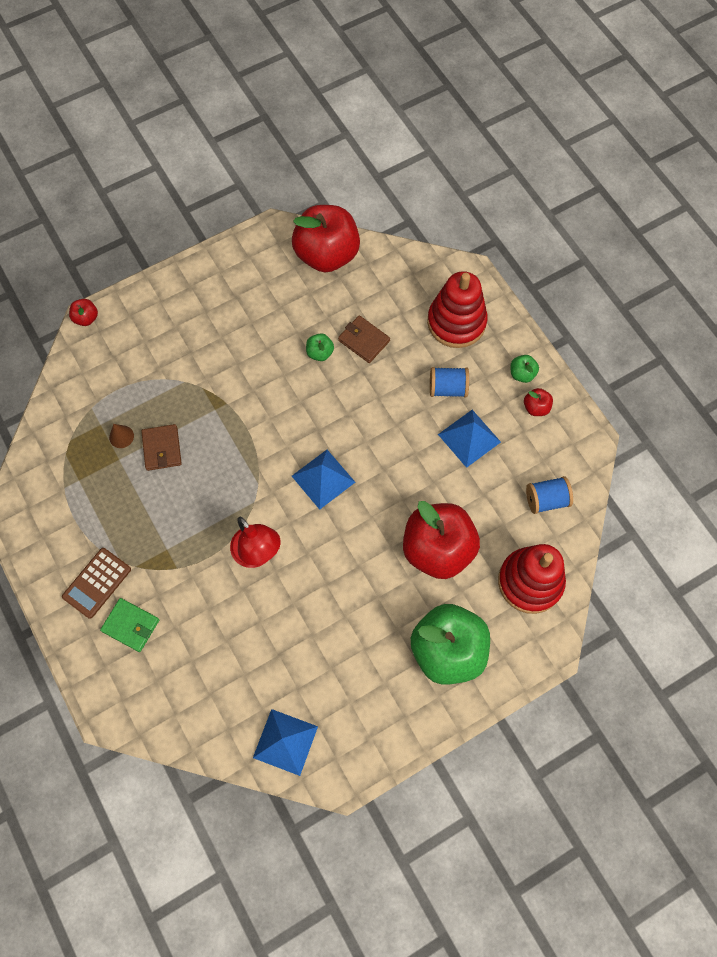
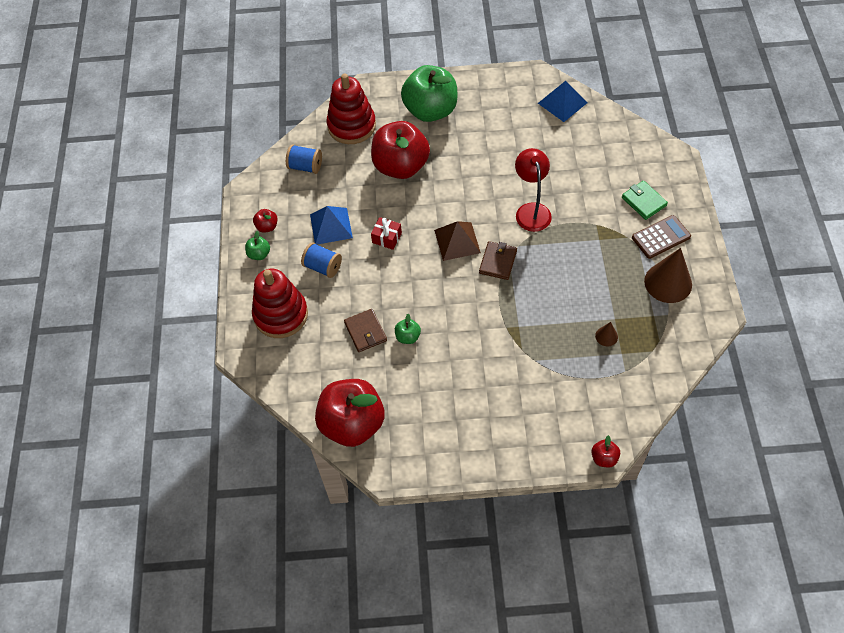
camera: 150 degrees left, 10 degrees down
brown wallet [141,424,182,471] -> brown wallet moved to [479,241,517,280]
blue pyramid [292,450,355,510] -> brown pyramid [434,221,481,261]
none -> red gift [371,217,402,250]
none -> brown cone [644,248,692,303]

